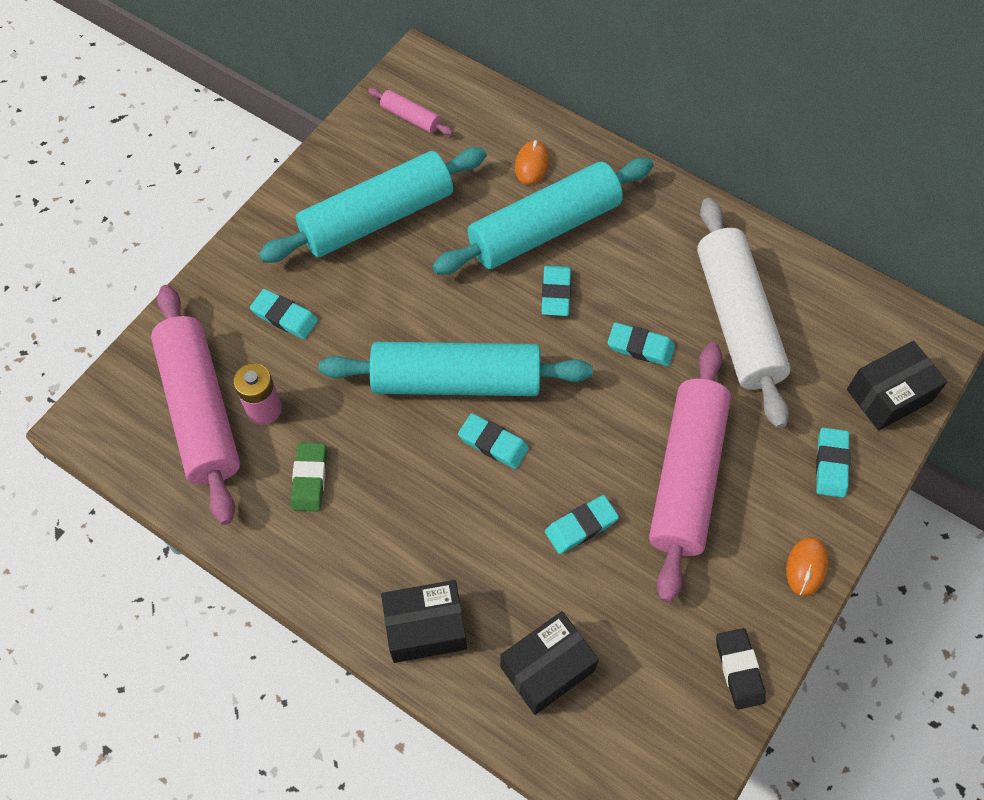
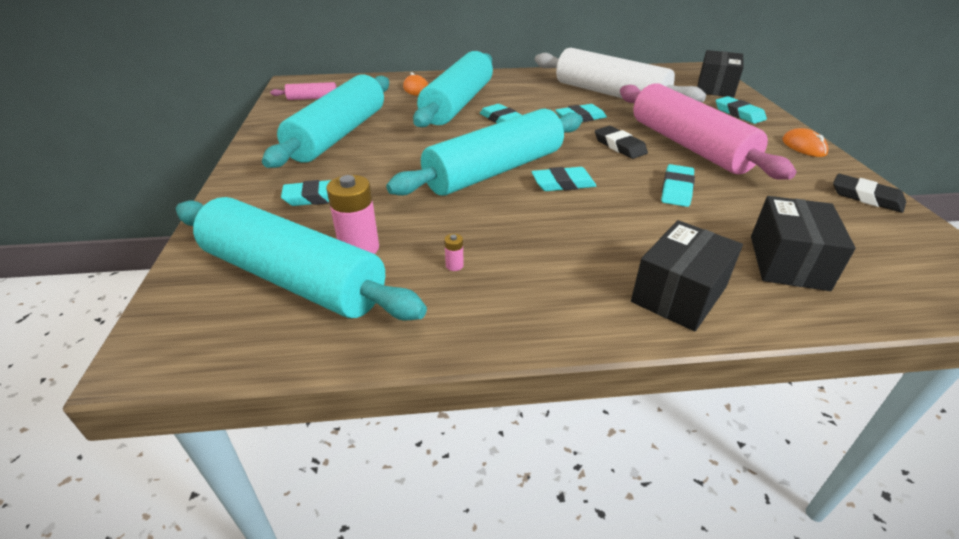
camera: 40 degrees left, 25 degrees down
pink rolling pin [151,285,240,525] -> turquoise rolling pin [176,197,427,321]
green eraser [291,442,327,511] -> pink battery [444,234,464,271]
none -> black eraser [595,126,648,159]

